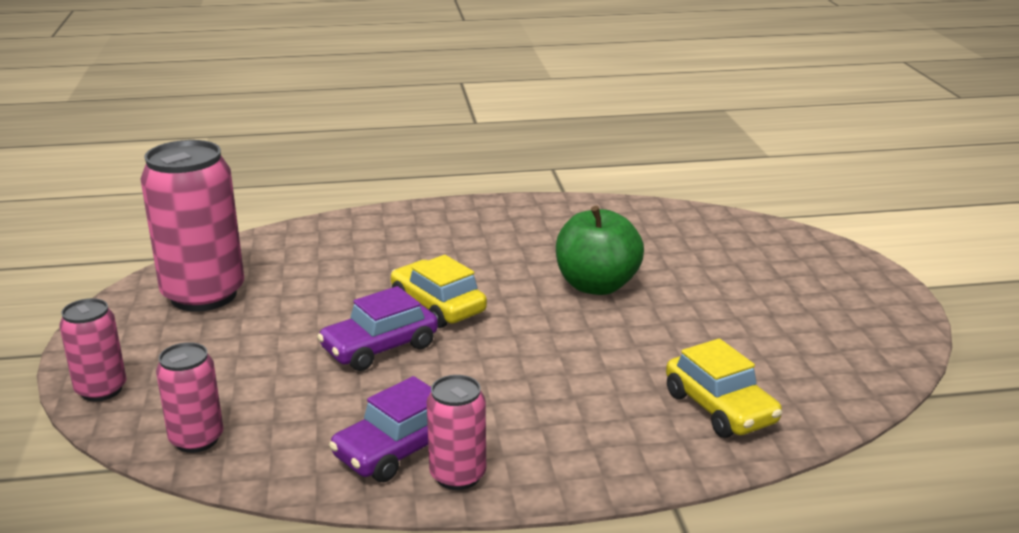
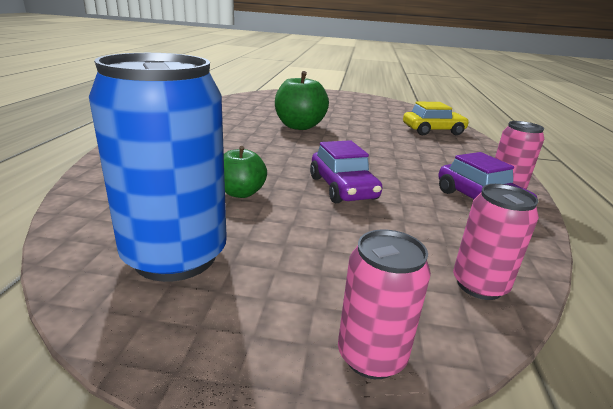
camera: 75 degrees left, 0 degrees up
pink can [140,140,244,312] -> blue can [89,53,227,282]
yellow car [391,255,487,328] -> none
none -> green apple [224,146,267,198]

